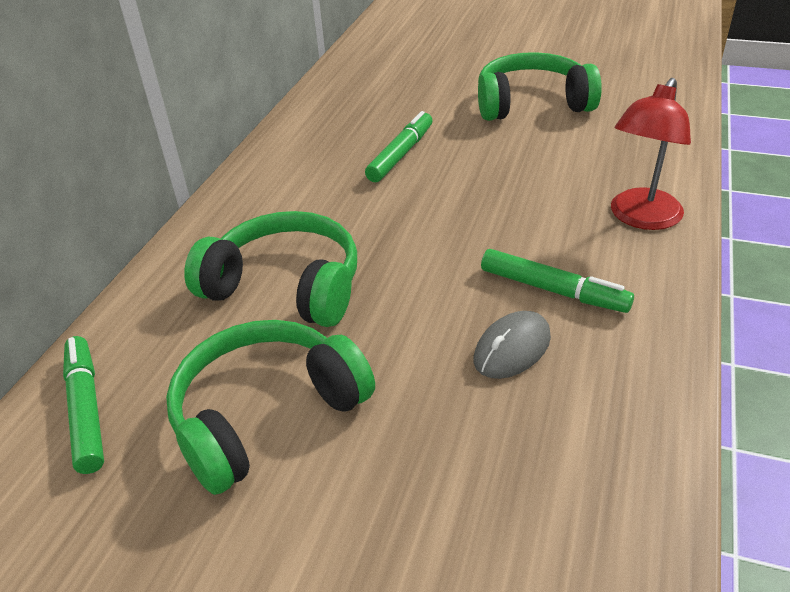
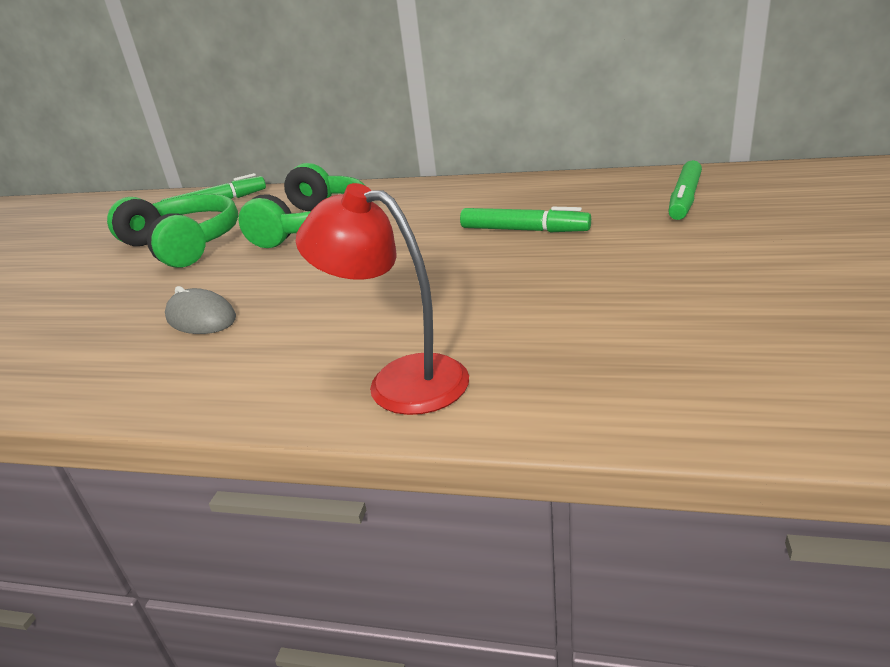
camera: 85 degrees right, 10 degrees down
green headphones [478,52,602,121] -> none
green marker [481,249,634,313] -> green marker moved to [668,160,702,220]

